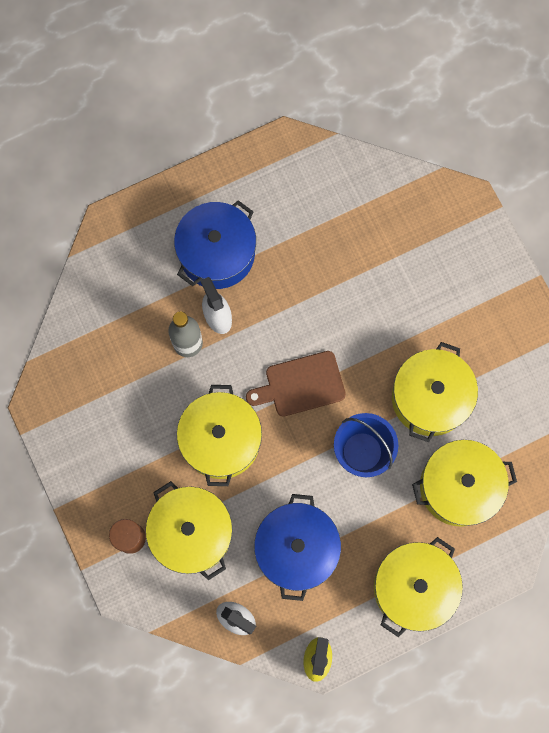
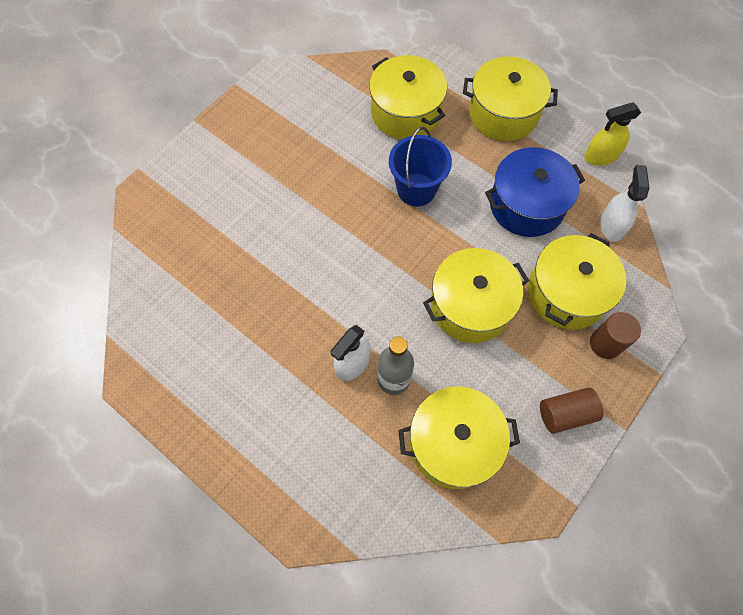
camera: 115 degrees left, 10 degrees down
blue pot [174,200,256,289] -> none
brown cutting board [246,351,346,417] -> none
yellow pot [392,342,478,442] -> yellow pot moved to [398,387,520,489]
none -> brown cylinder [540,387,604,434]

